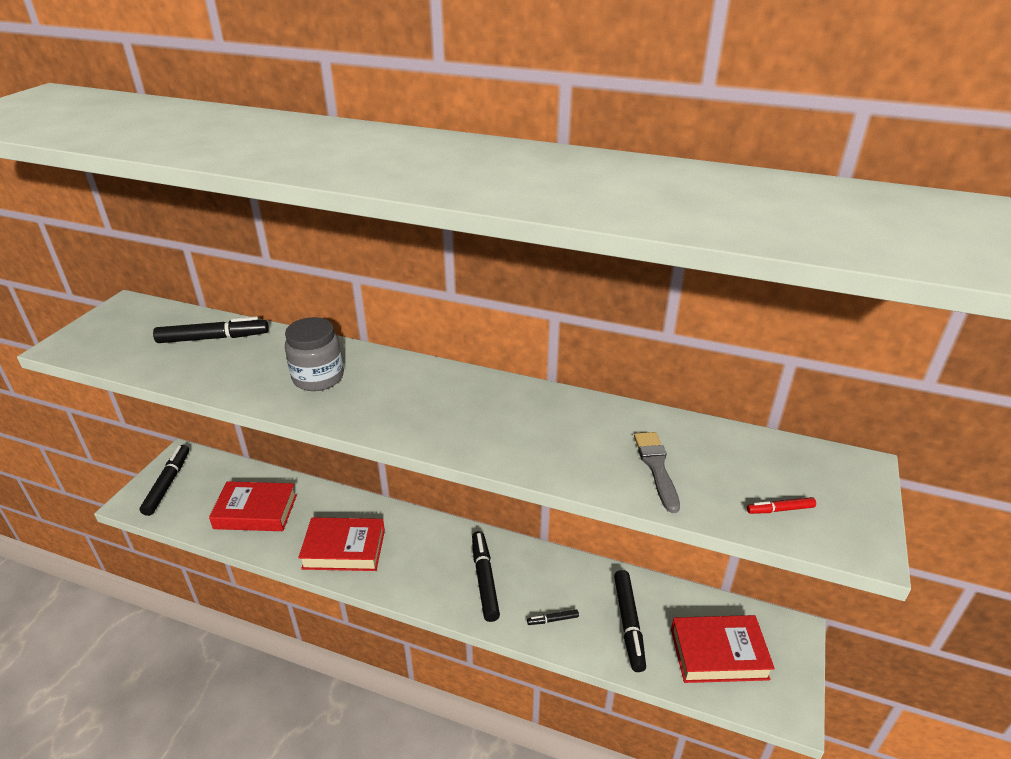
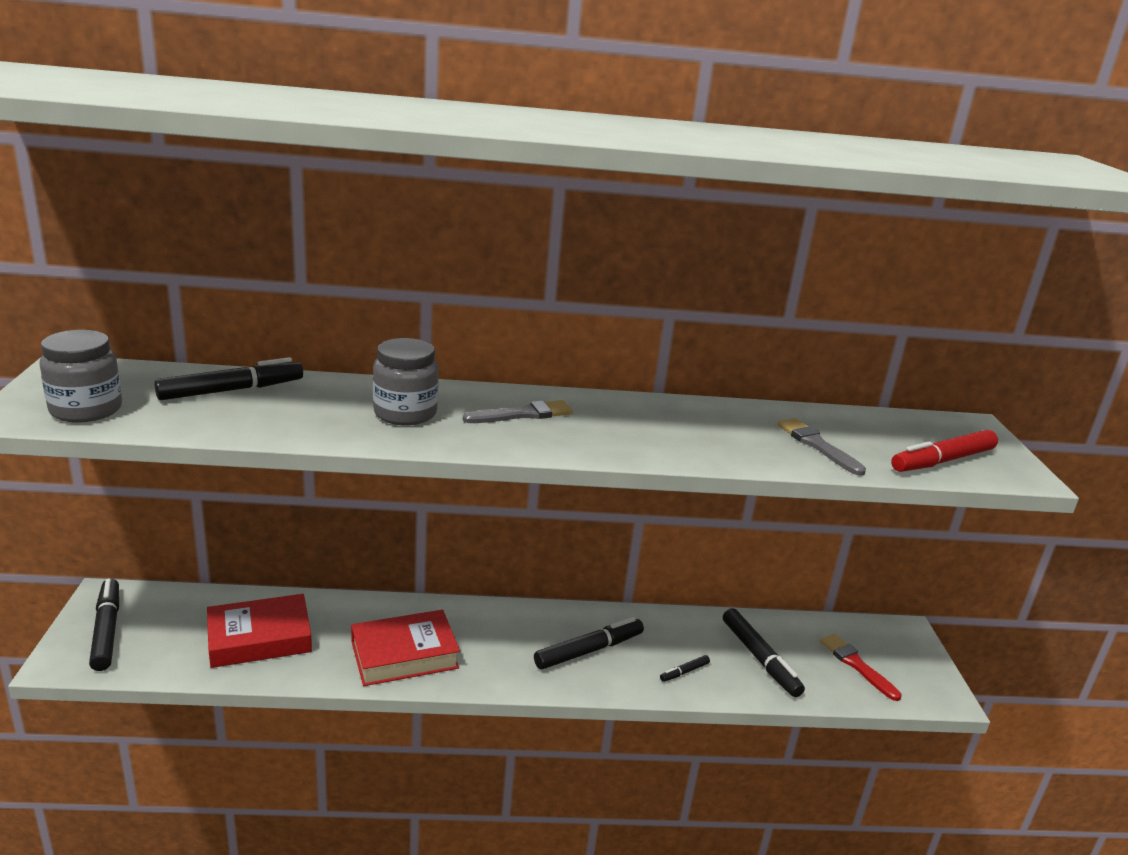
camera: 25 degrees left, 10 degrees down
black marker [472,531,500,622] -> black marker turned 90 degrees clockwise [534,617,644,670]
red book [671,615,775,683] -> red brush [820,634,902,701]
red marker [747,497,816,514] -> red marker [891,430,998,472], size x2.09
none -> grey jar [40,330,122,423]
none -> grey brush [463,400,573,423]

